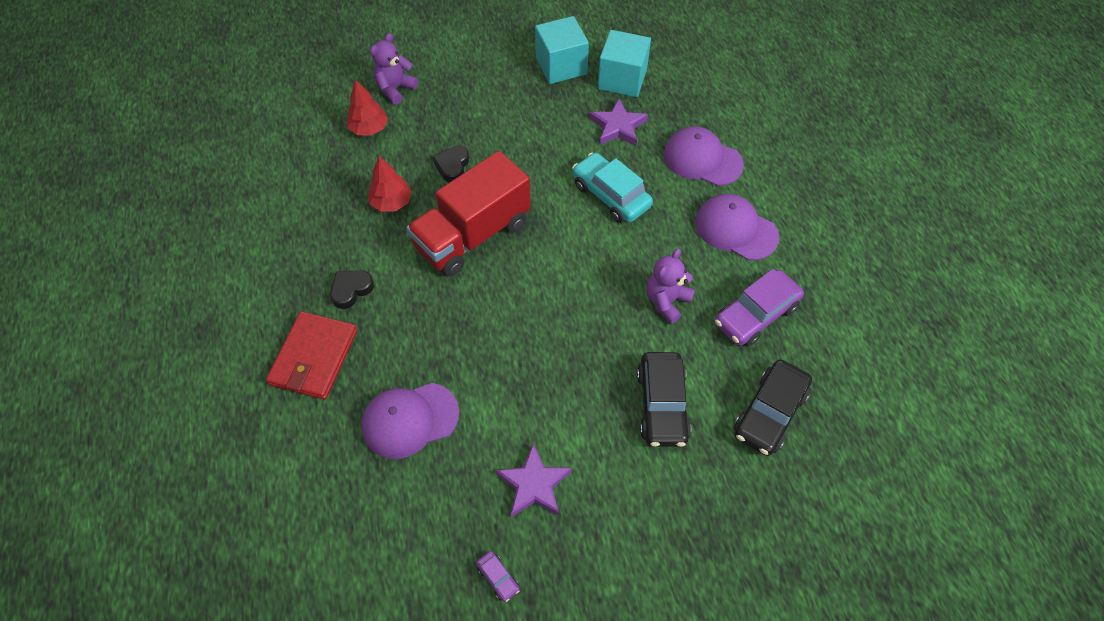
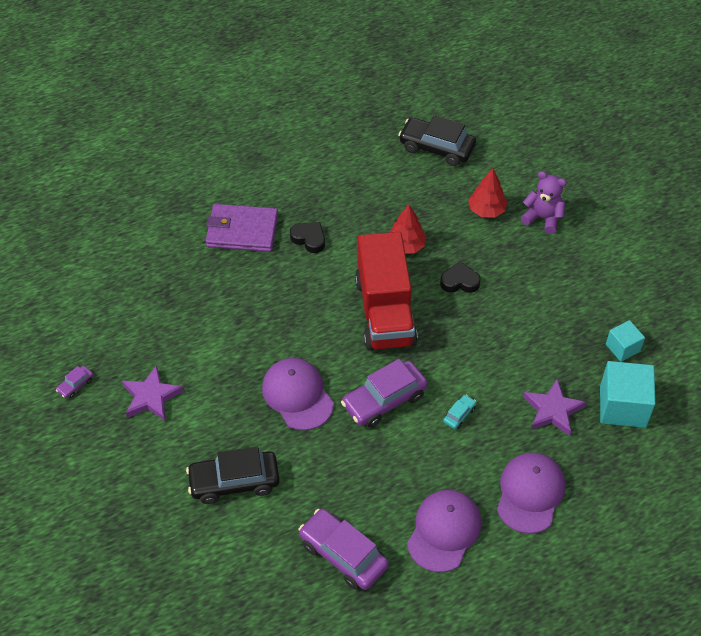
camera: 80 degrees right, 5 degrees down
red wallet [266,311,357,400] -> purple wallet [206,204,278,252]
purple cap [361,383,459,459] -> purple cap moved to [262,358,334,430]
red truck [406,151,531,277] -> red truck turned 135 degrees counterclockwise [355,232,418,350]
turquoise cube [535,16,589,84] -> turquoise cube [606,320,645,362], size x0.57
turquoise car [572,152,653,223] -> turquoise car [443,394,476,429], size x0.45
purple teddy bear [647,249,695,324] -> none
black car [734,359,812,456] -> black car moved to [399,115,476,166]
none -> purple car [341,359,428,428]

